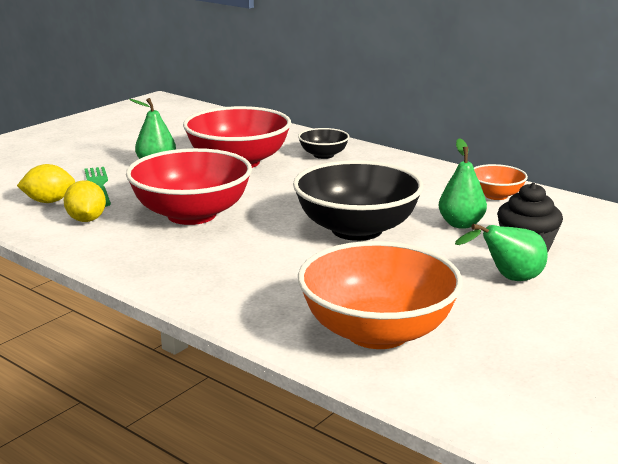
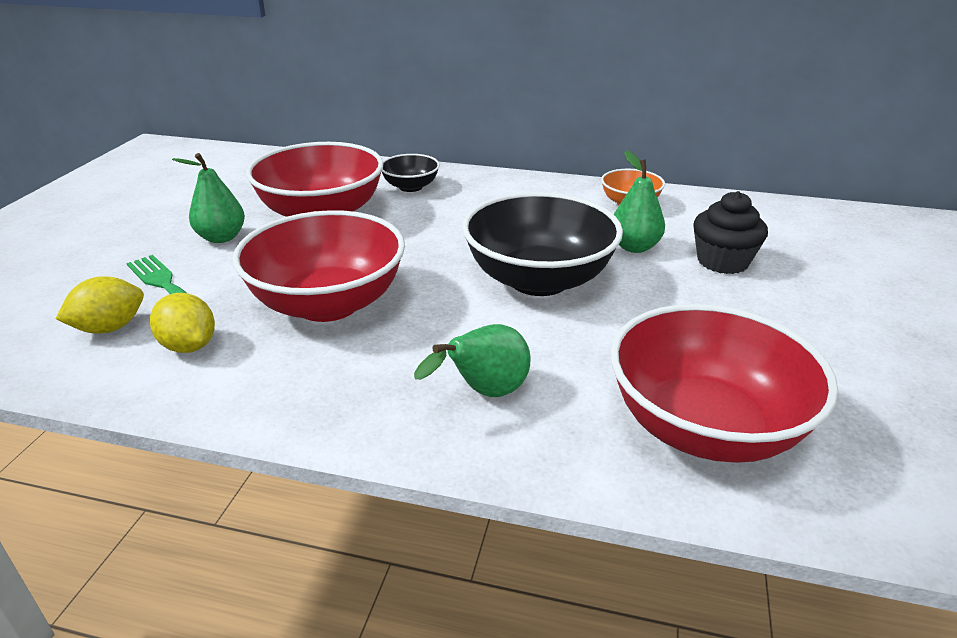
camera: 25 degrees left, 10 degrees up
orange bowl [298,241,463,349] -> red bowl [610,304,838,463]
green pear [455,224,548,281] -> green pear moved to [414,324,531,397]

